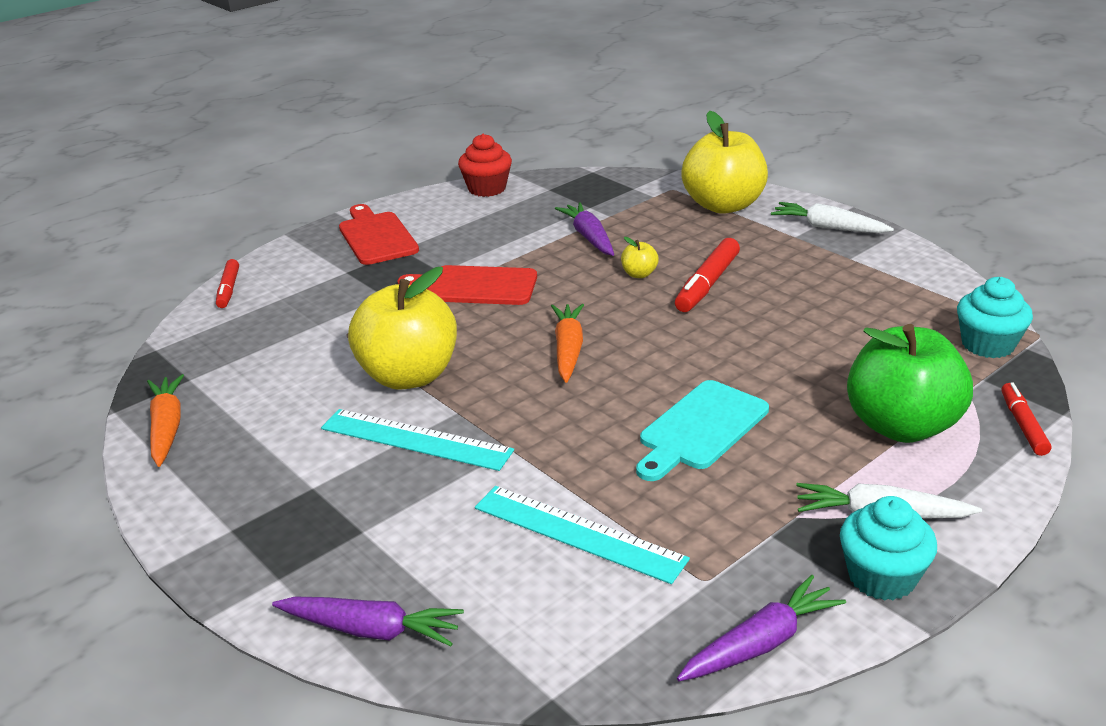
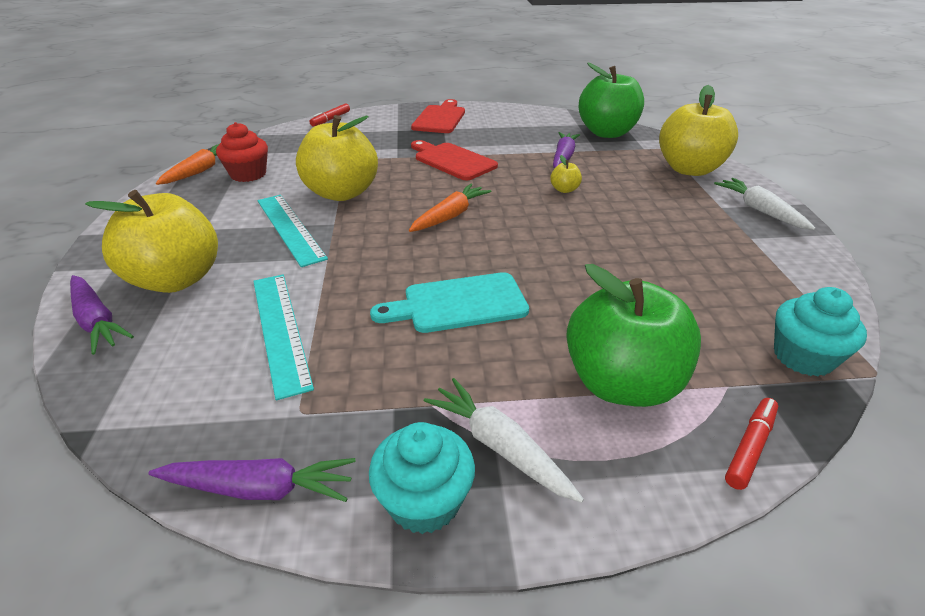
camera: 35 degrees right, 5 degrees up
red cupcake [458,134,512,197] -> red cupcake moved to [216,122,268,182]
red marker [675,238,740,312] -> none
none -> yellow apple [85,190,218,293]
none -> green apple [579,63,644,138]

